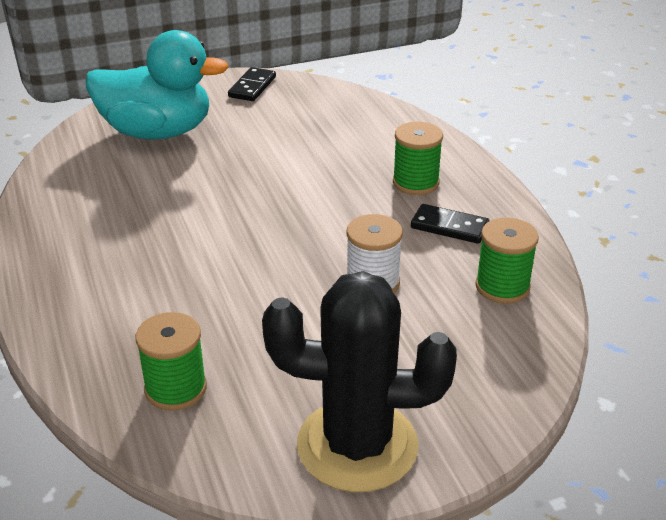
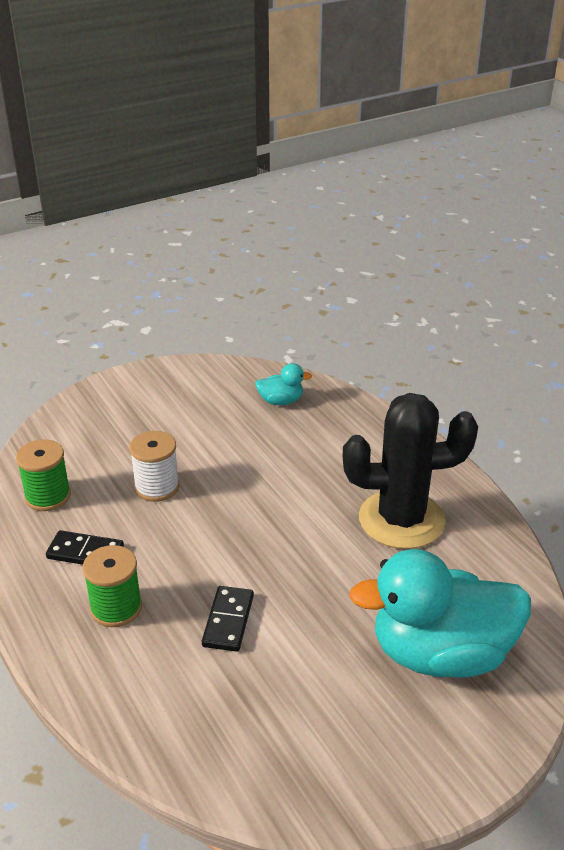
camera: 170 degrees right, 0 degrees up
green spool [136,312,207,411] -> turquoise duck [255,363,312,405]
black domino [228,67,276,101] -> black domino moved to [202,586,254,652]
black cactus [262,271,457,492] -> black cactus moved to [343,393,478,549]

